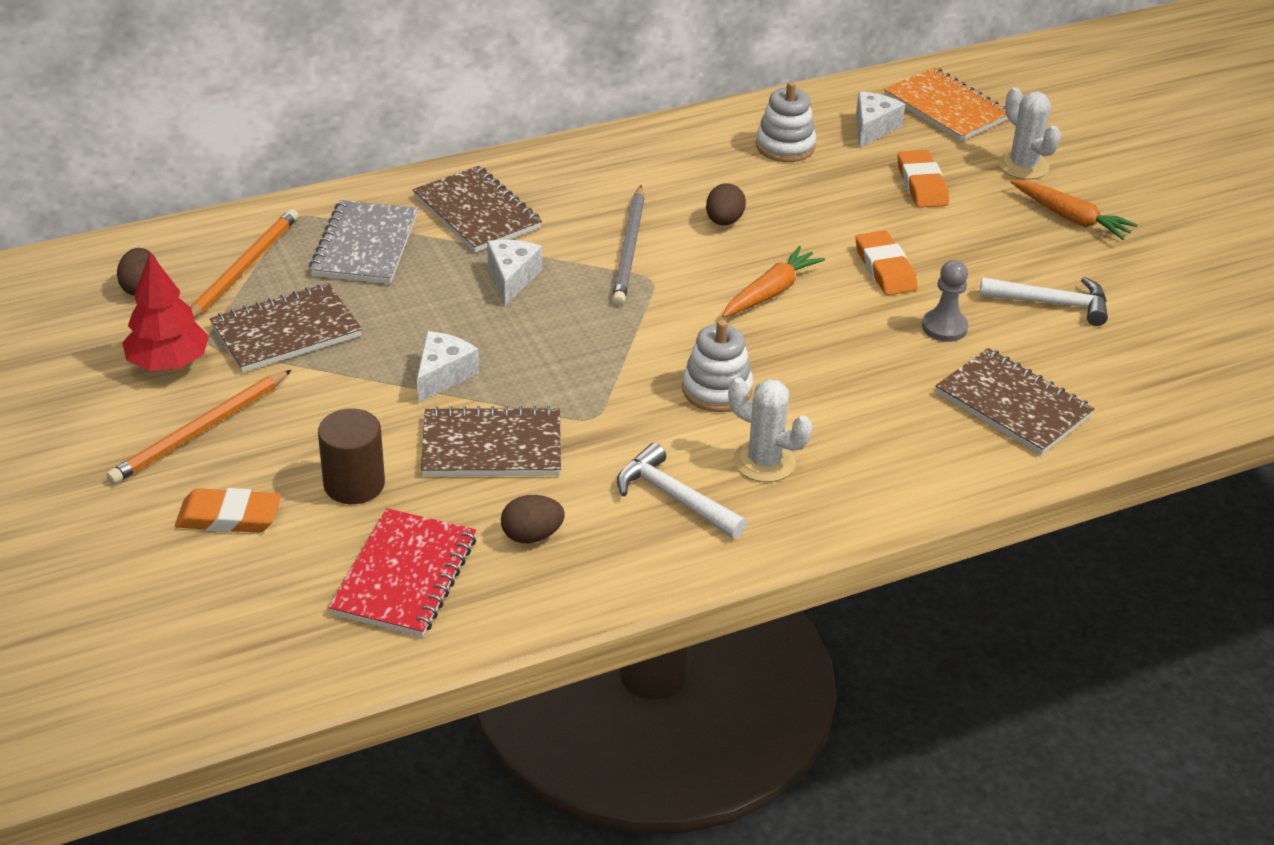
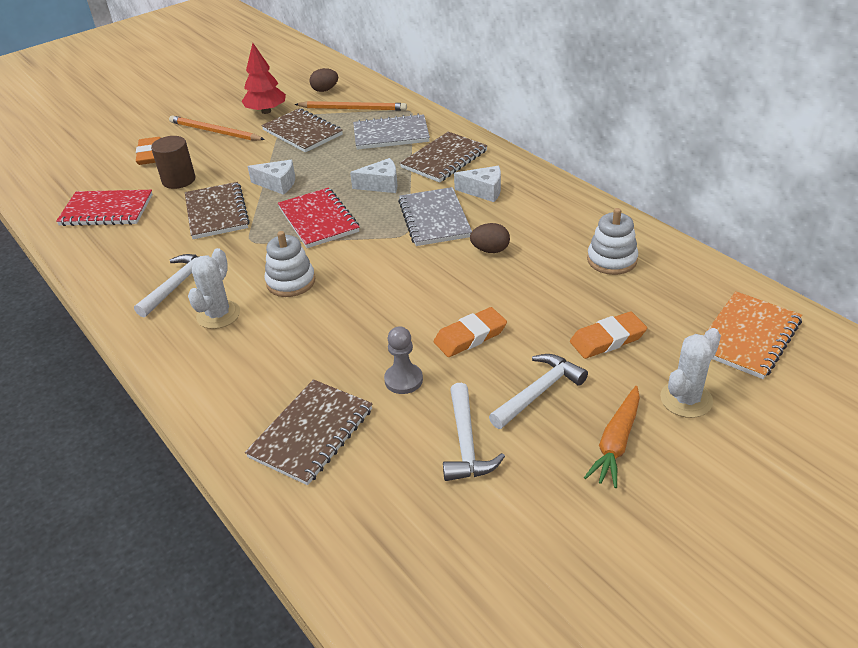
camera: 80 degrees right, 0 degrees up
brown egg [501,495,565,543] -> none
grey pencil [612,185,644,306] -> grey notebook [398,187,472,246]
orange carrot [722,246,825,318] -> none
white cheese [856,91,905,148] -> white cheese moved to [454,166,501,202]
none -> red notebook [278,188,359,248]
none -> white hammer [489,354,588,429]

